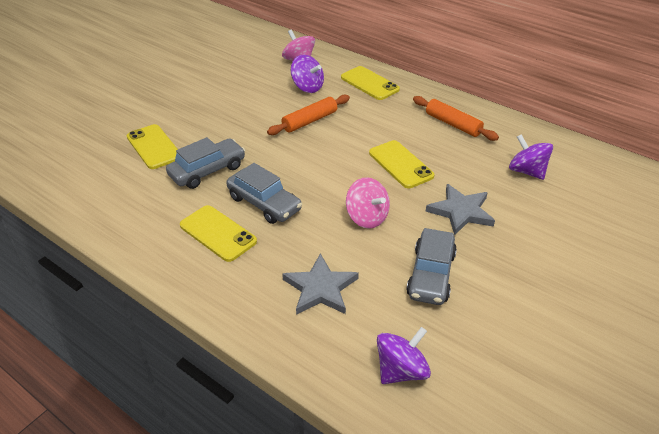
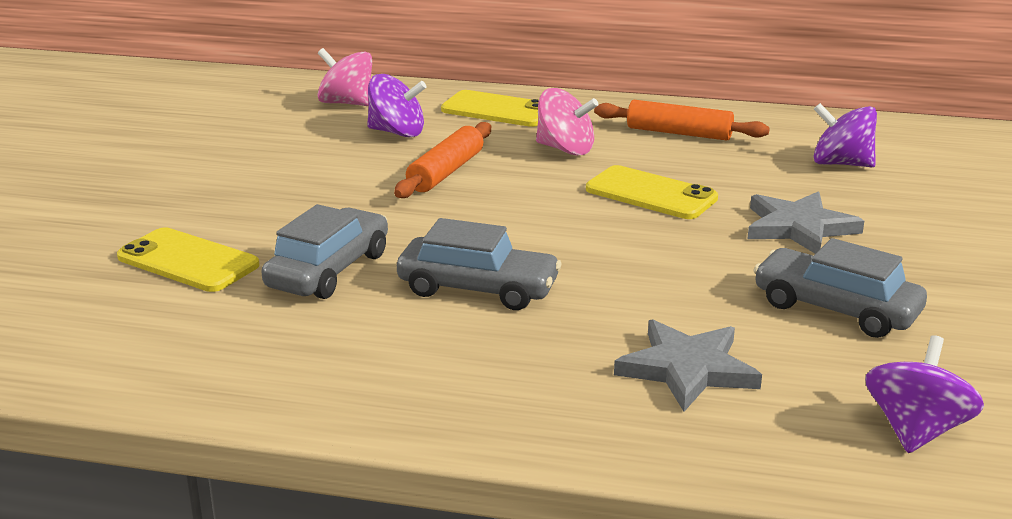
camera: 25 degrees left, 15 degrees down
yellow phone [180,205,257,262] -> none
pink spinning top [346,177,390,229] -> pink spinning top moved to [536,88,599,156]
grey car [406,228,457,305] -> grey car turned 135 degrees clockwise [754,238,927,338]

